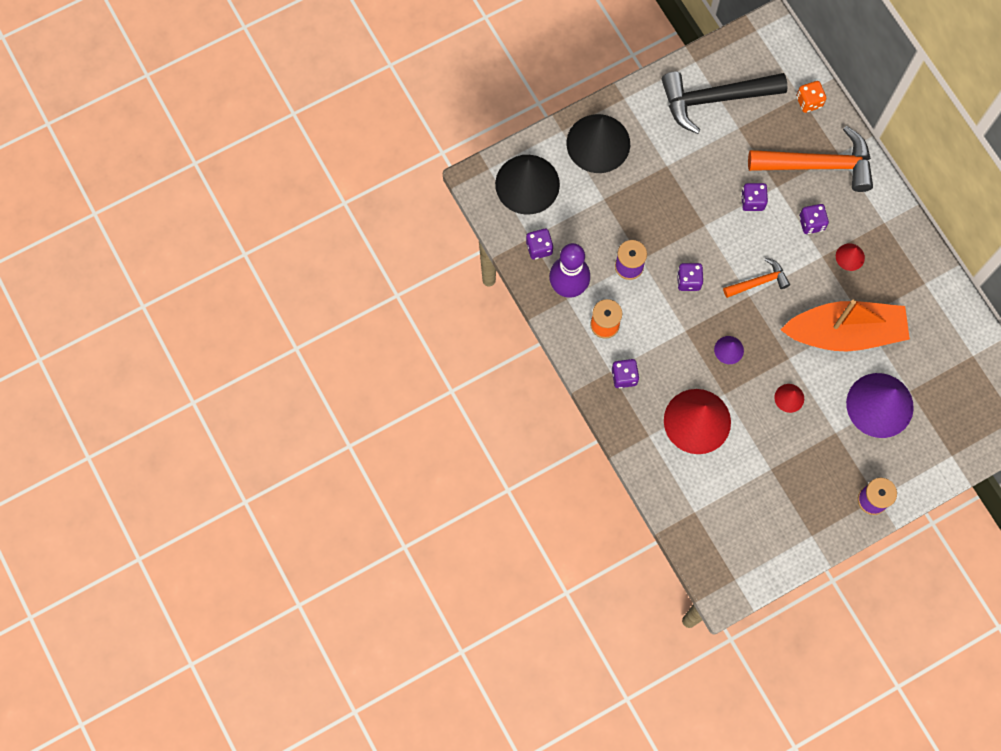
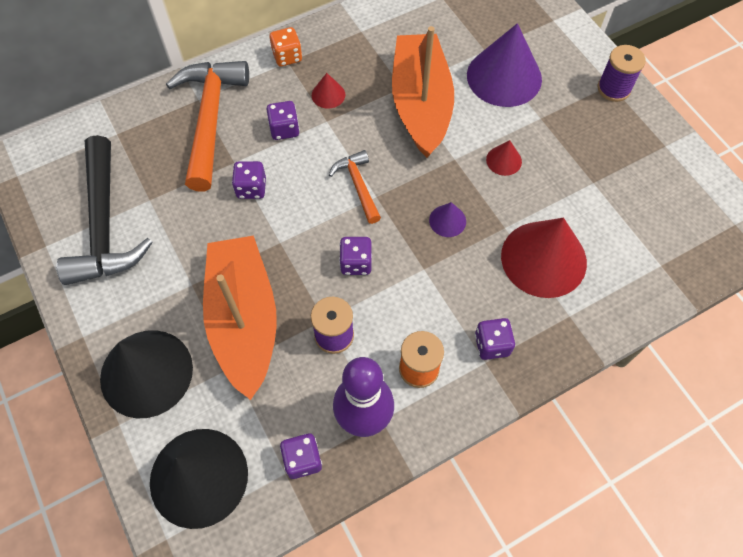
camera: 90 degrees left, 10 degrees down
orange dice [796,81,826,113] -> orange dice moved to [270,27,302,67]
none -> orange boat [203,235,277,400]

